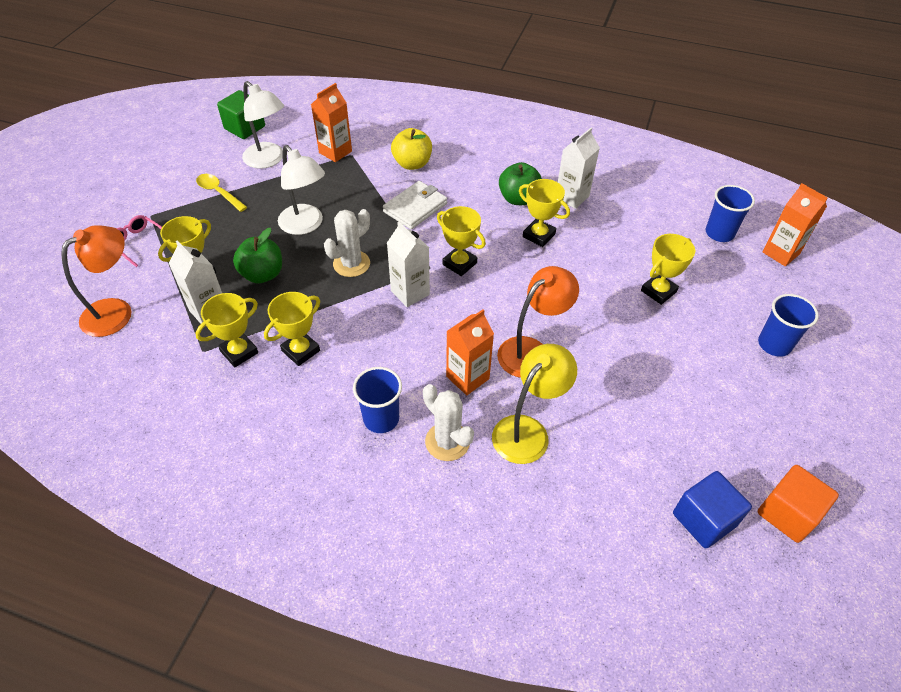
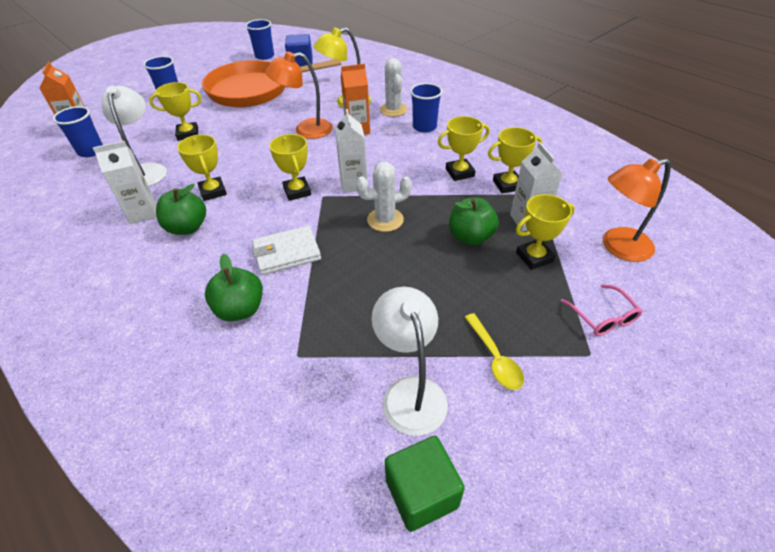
camera: 150 degrees left, 5 degrees down
white lamp [278,145,325,235] -> white lamp moved to [102,85,167,186]
orange carton [311,83,352,162] -> none
yellow apple [391,128,432,170] -> green apple [205,254,263,321]
orange cube [758,465,839,543] -> blue cup [245,19,274,60]
none -> orange pan [202,59,342,107]

